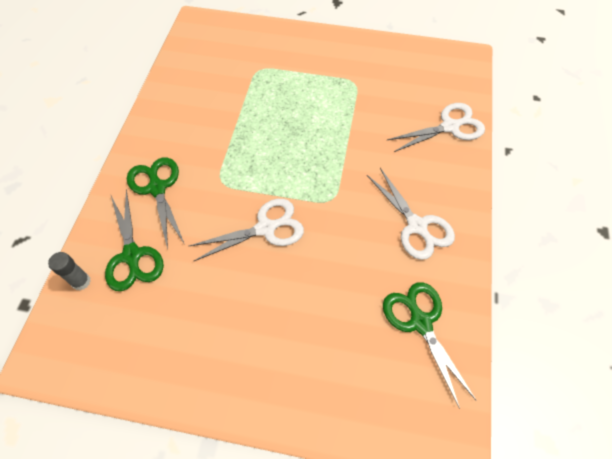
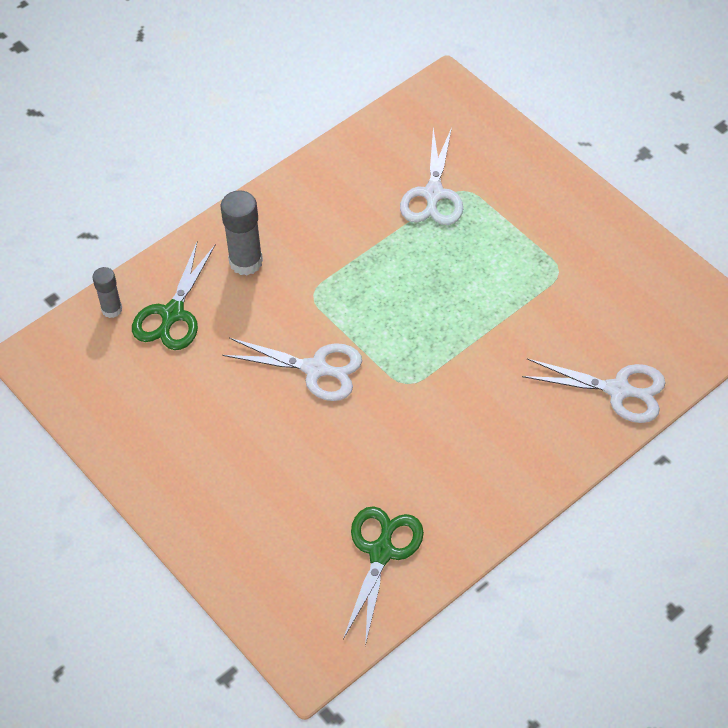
camera: 40 degrees right, 5 degrees down
green scissors [127,157,184,249] -> grey glue stick [221,190,263,275]
white scissors [367,168,455,260] -> white scissors moved to [400,127,463,225]

